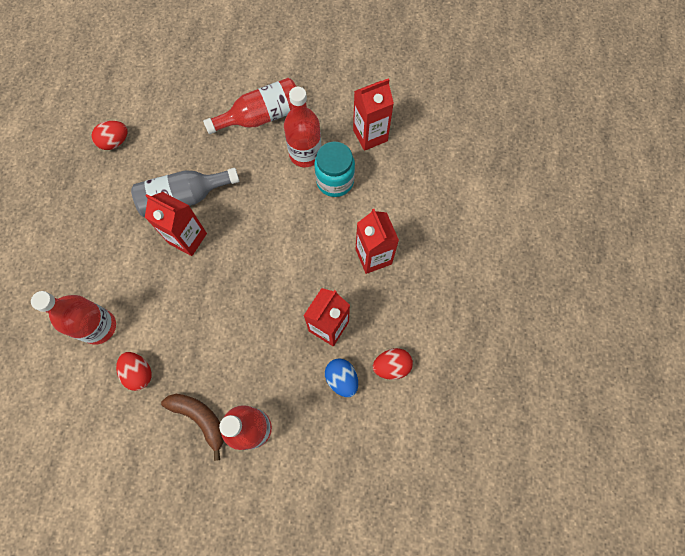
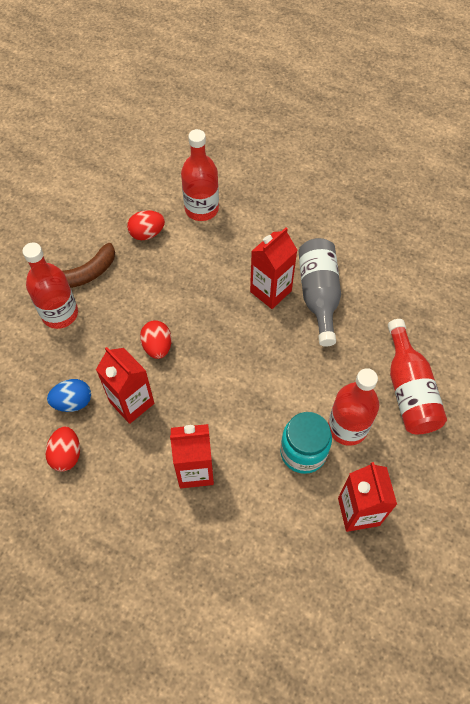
camera: 105 degrees right, 10 degrees down
red egg [91,121,128,150] -> red egg moved to [140,320,172,359]

